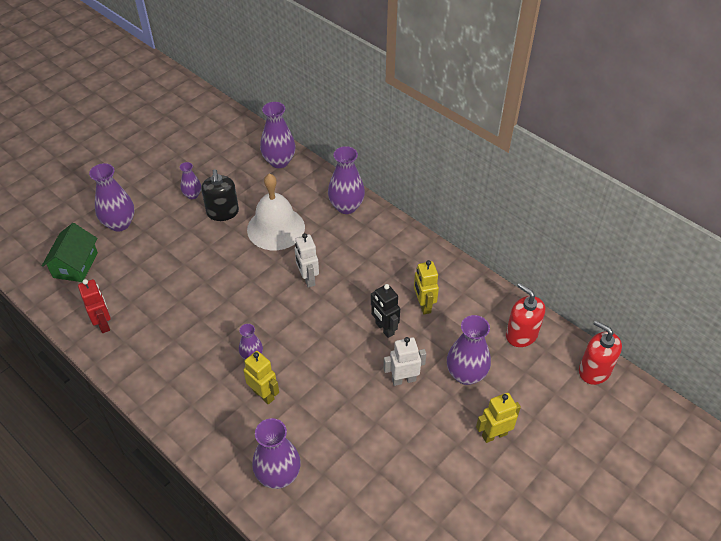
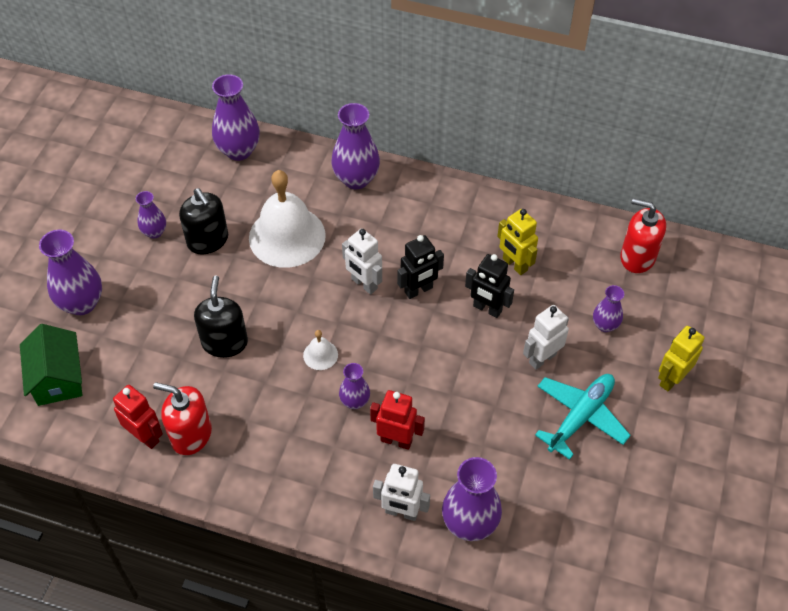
camera: 25 degrees left, 5 degrees up
yellow robot [243,351,279,405] -> red robot [370,390,425,450]
purple vase [447,315,491,385] -> purple vase [593,285,624,332], size x0.56
red soap dispenser [579,320,622,385] -> red soap dispenser moved to [153,382,212,455]
none -> black soap dispenser [194,275,248,358]
none -> white bell [303,330,338,370]
none -> white robot [373,464,430,521]
none -> black robot [397,235,444,299]
none -> turquoise plane [535,374,631,460]

